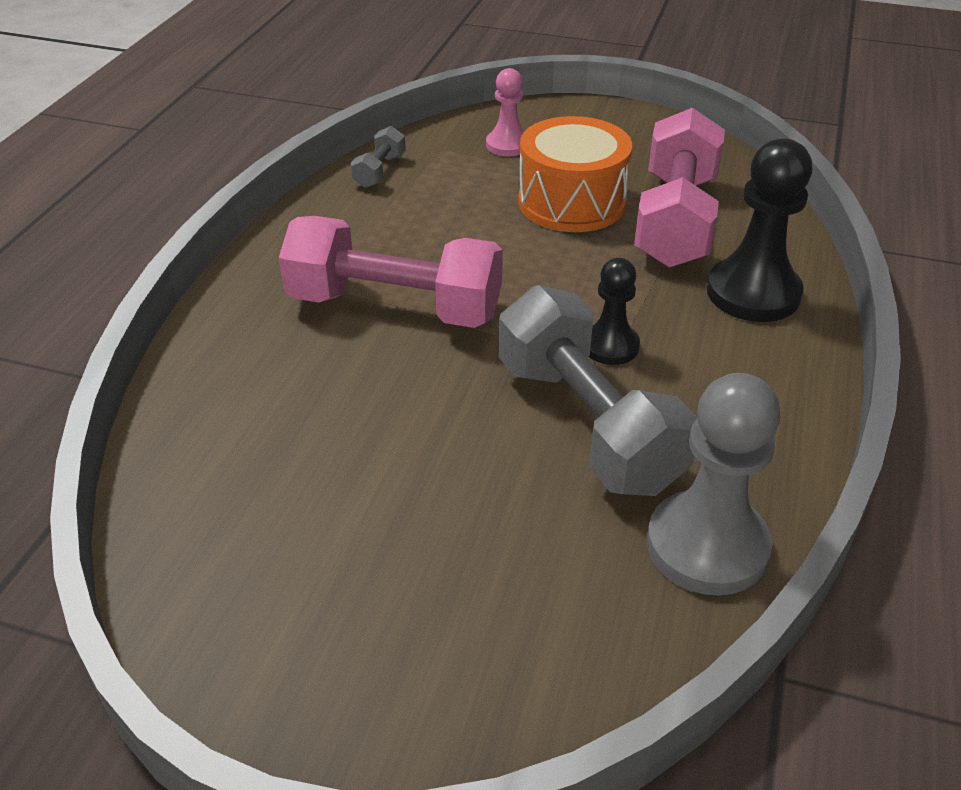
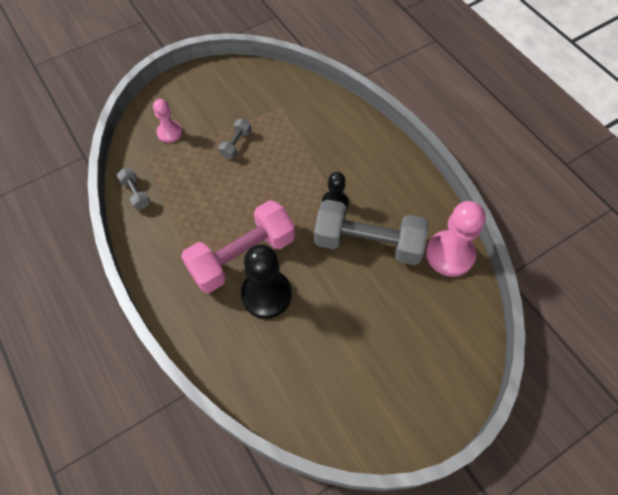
camera: 50 degrees left, 20 degrees up
orange drum [518,116,632,232] -> grey dumbbell [219,119,252,159]
pink dumbbell [634,108,725,268] -> none
grey pawn [647,373,781,596] -> pink pawn [426,201,485,277]
black pawn [707,138,812,322] -> black pawn moved to [241,244,292,319]

